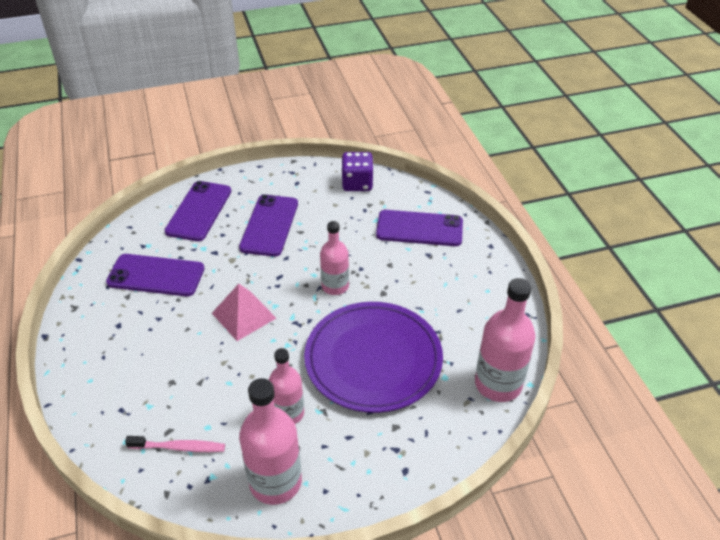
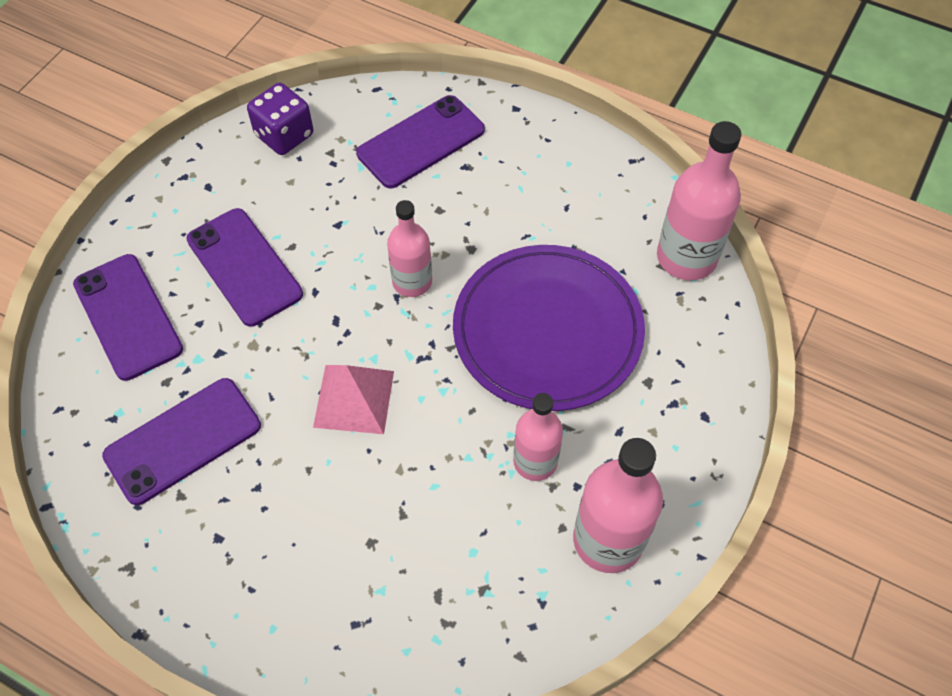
camera: 45 degrees left, 15 degrees up
pink toothbrush [125,436,225,452] -> none

